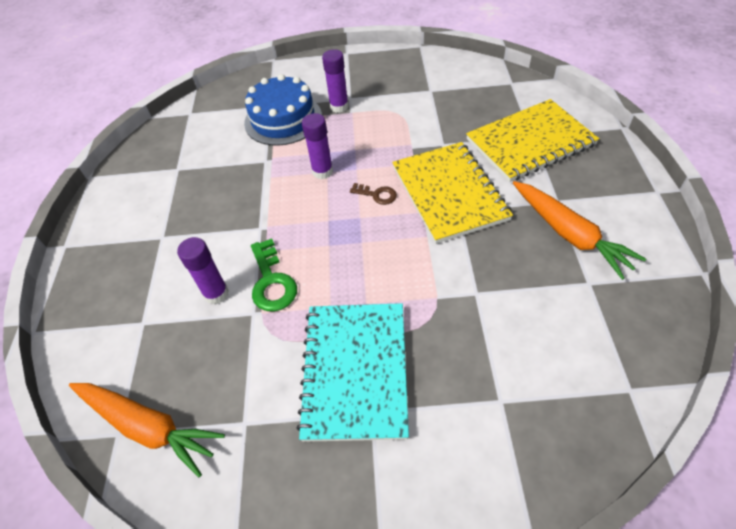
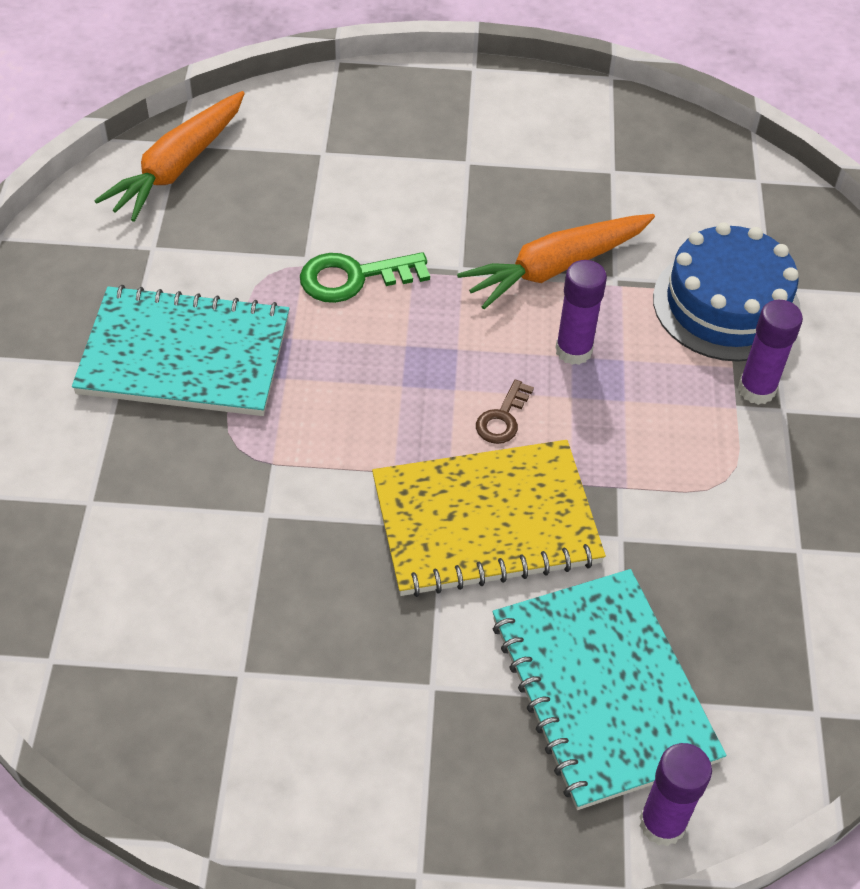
camera: 90 degrees right, 0 degrees up
purple glue stick [177,237,229,304] -> purple glue stick moved to [639,743,712,846]
yellow notebook [466,99,599,182] -> turquoise notebook [492,569,726,810]
orange carrot [513,181,646,280] -> orange carrot moved to [457,214,655,309]

